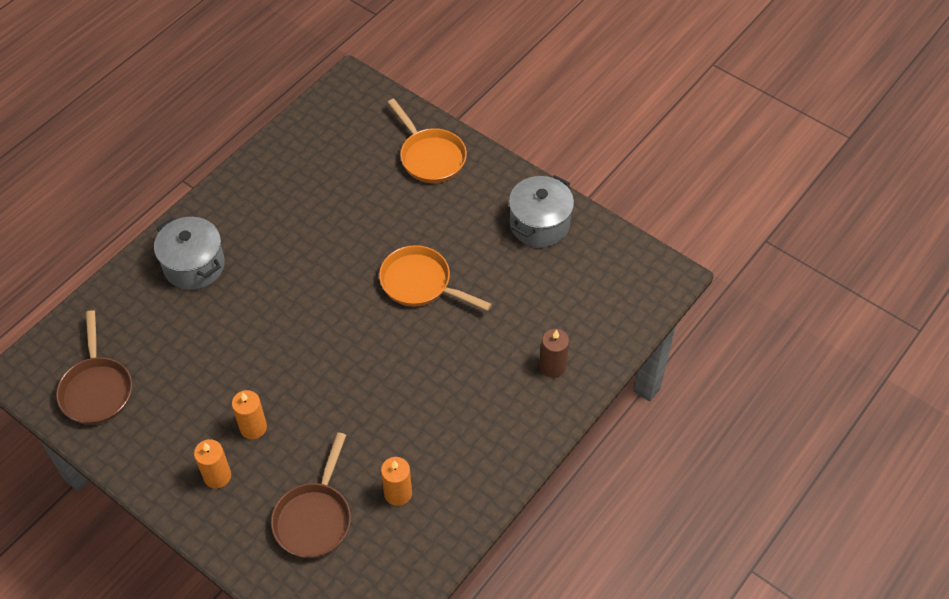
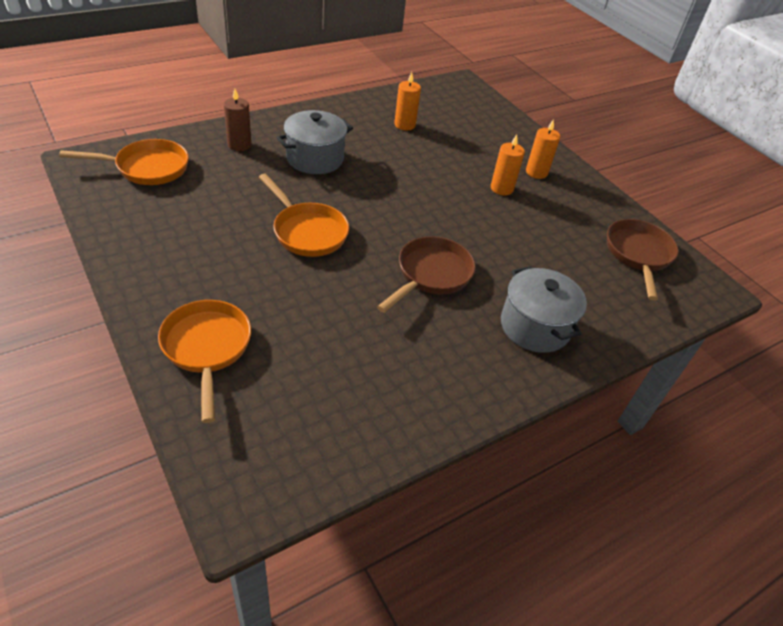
camera: 165 degrees left, 10 degrees down
brown pan [271,432,351,558] -> brown pan moved to [377,236,476,313]
grey pot [509,175,574,247] -> grey pot moved to [276,110,353,174]
none -> orange pan [59,139,189,185]

